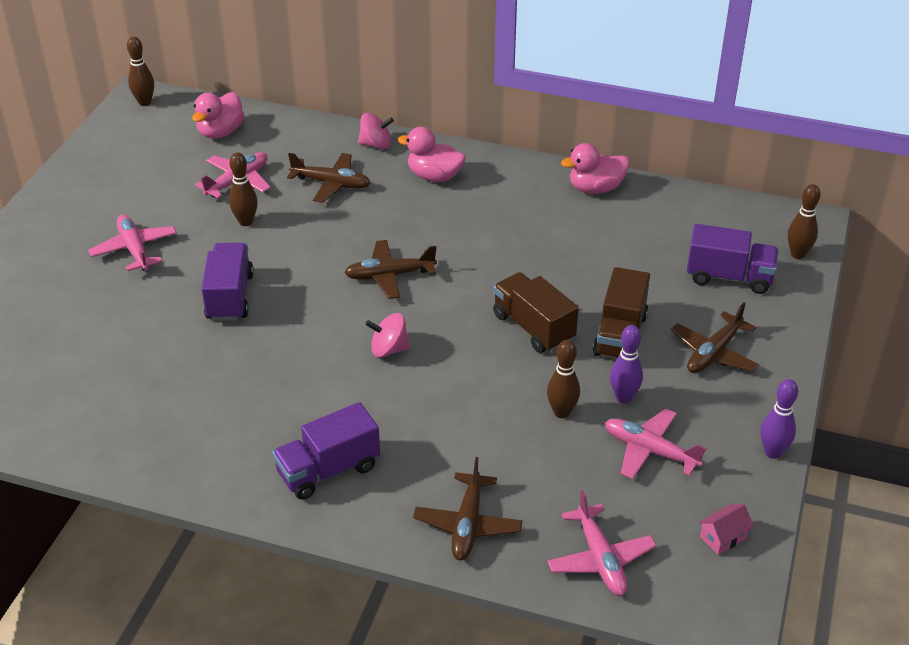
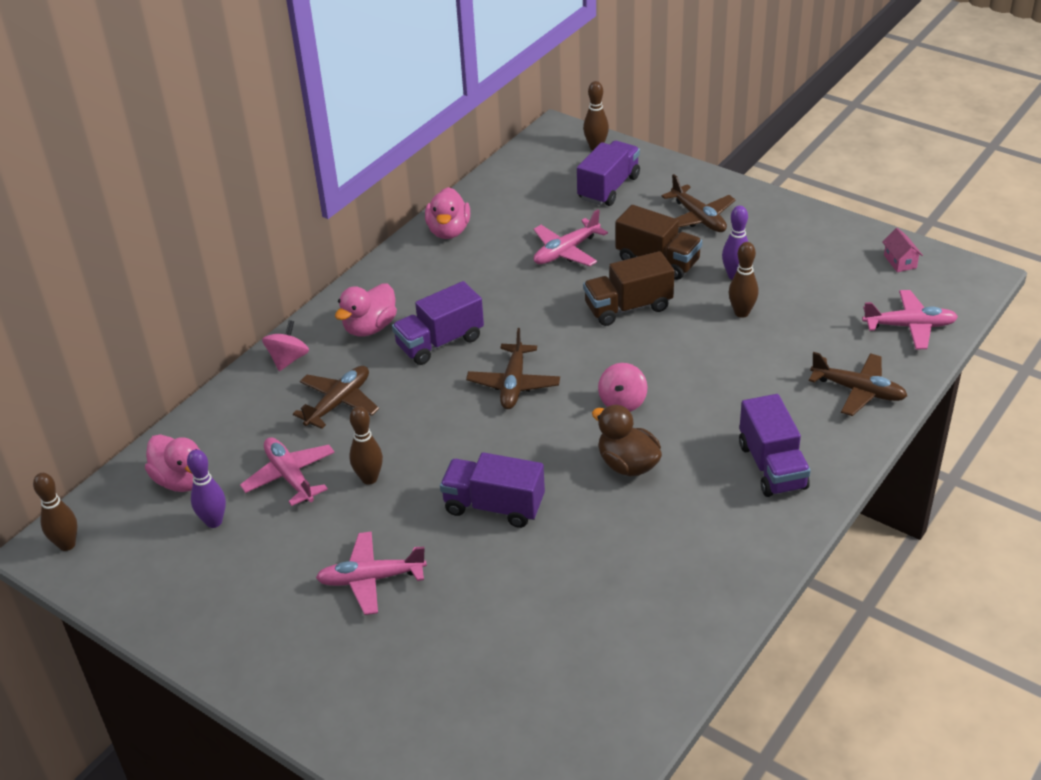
camera: 70 degrees left, 0 degrees up
pink plane [605,408,707,479] -> pink plane moved to [534,209,608,266]
purple bowling pin [761,379,798,459] -> purple bowling pin moved to [187,449,226,528]
none -> purple truck [392,281,484,365]
none -> brown duck [592,405,662,476]

